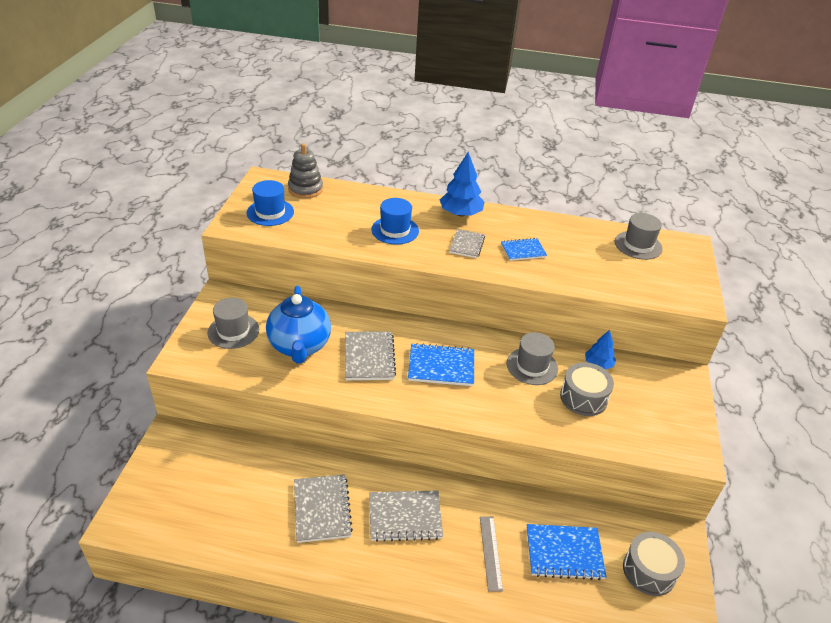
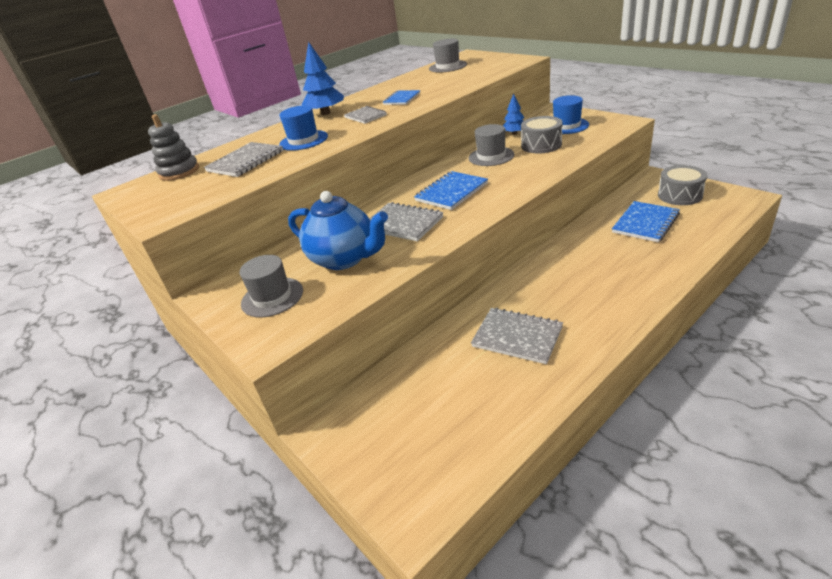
camera: 45 degrees left, 5 degrees down
blue hat [246,180,294,226] -> blue hat moved to [553,95,589,134]
grey notebook [369,491,443,542] -> grey notebook moved to [204,142,283,177]
grey ruler [480,516,503,591] -> none

